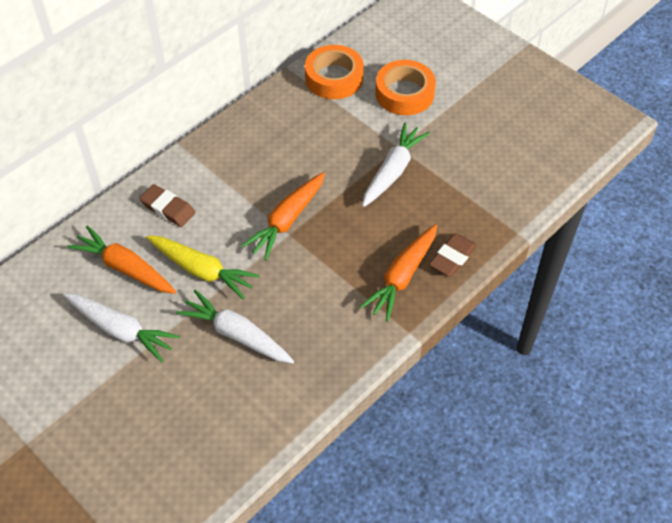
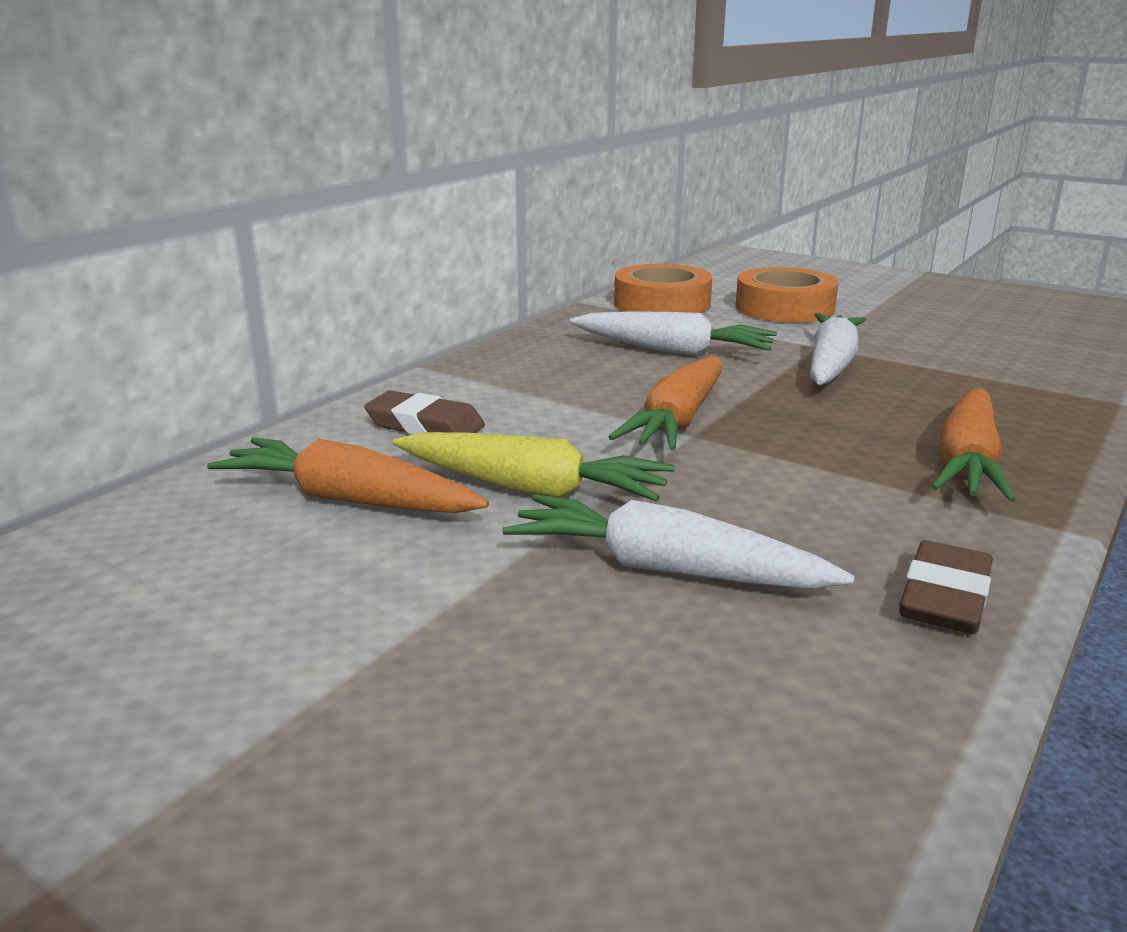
camera: 10 degrees left, 30 degrees down
white carrot [64,293,180,362] -> white carrot moved to [570,311,777,356]
brown eraser [429,233,477,276] -> brown eraser moved to [899,540,993,634]

